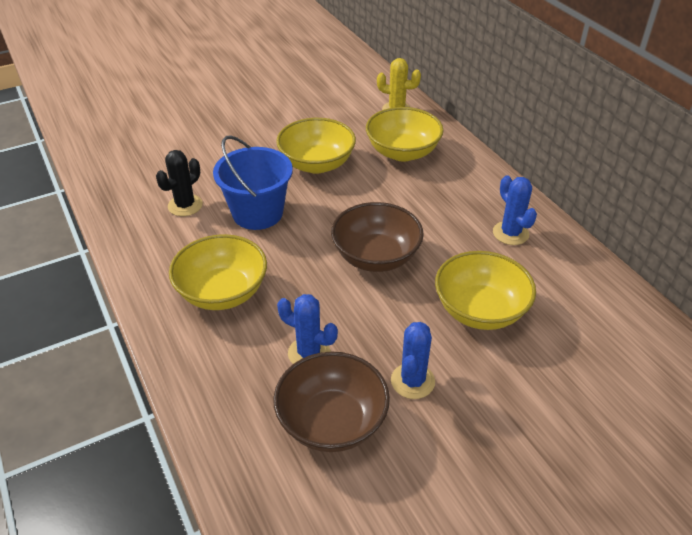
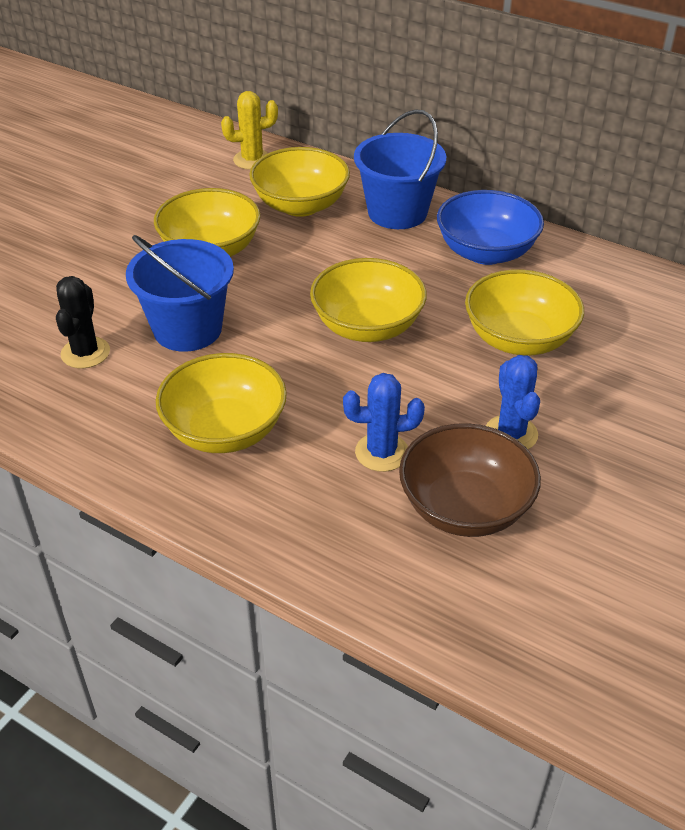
camera: 30 degrees left, 0 degrees up
brown bowl [331,202,424,272] -> yellow bowl [310,258,427,342]
blue cactus [493,175,537,245] -> blue bowl [437,190,544,265]
none -> blue bucket [354,109,446,229]

